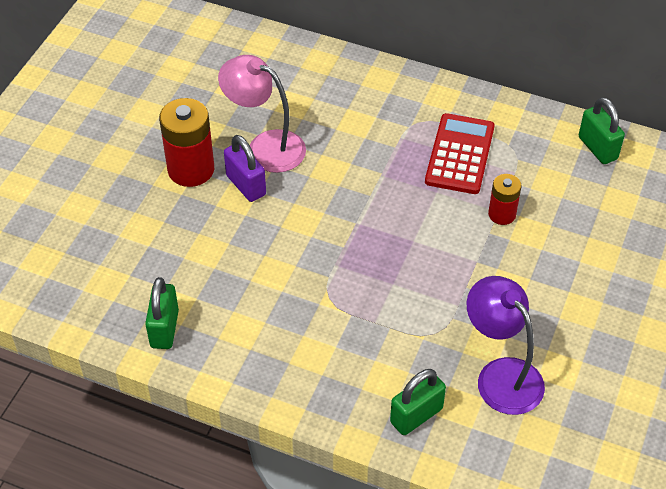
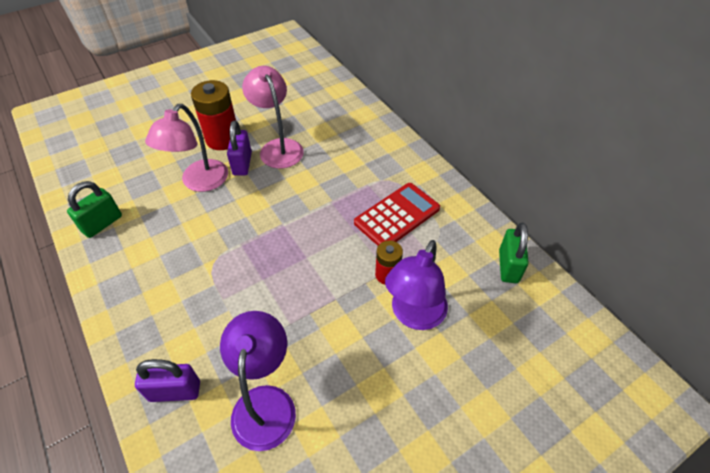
camera: 35 degrees right, 0 degrees up
green padlock [390,369,446,435] -> purple padlock [135,359,200,402]
none -> pink lamp [145,104,228,192]
none -> purple lamp [385,240,448,330]

